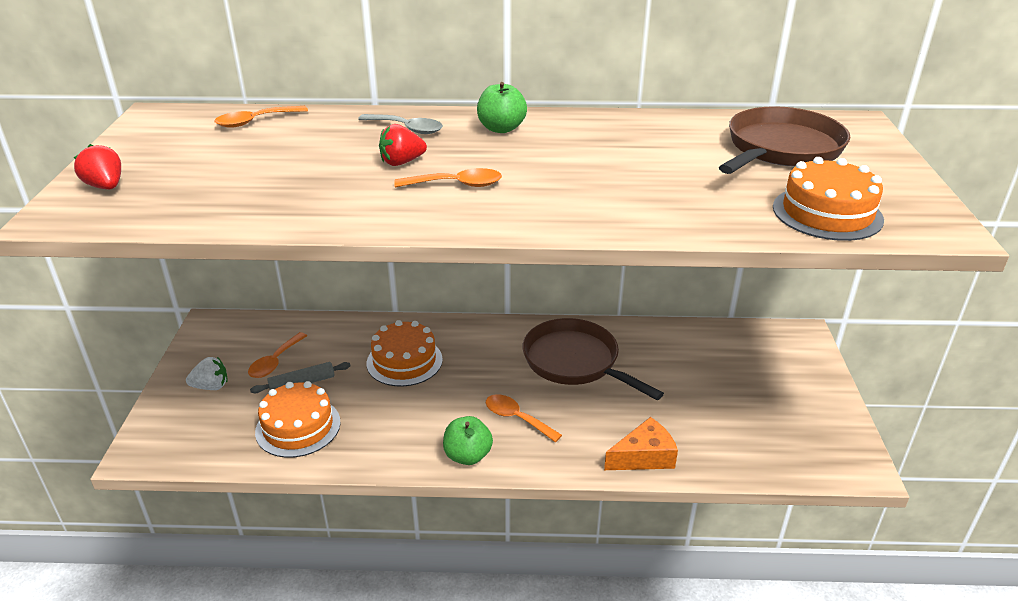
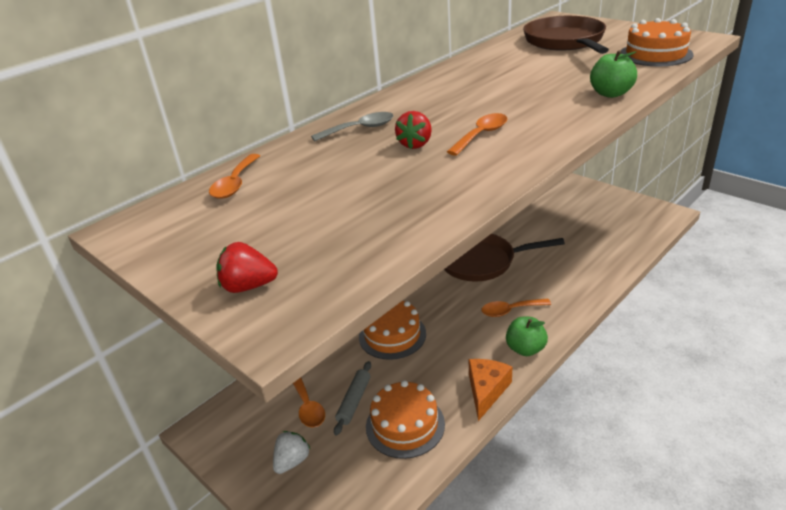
camera: 45 degrees left, 0 degrees up
green apple [477,82,527,133] -> green apple moved to [590,50,637,98]
orange cheese [604,417,678,470] -> orange cheese moved to [469,359,512,421]

